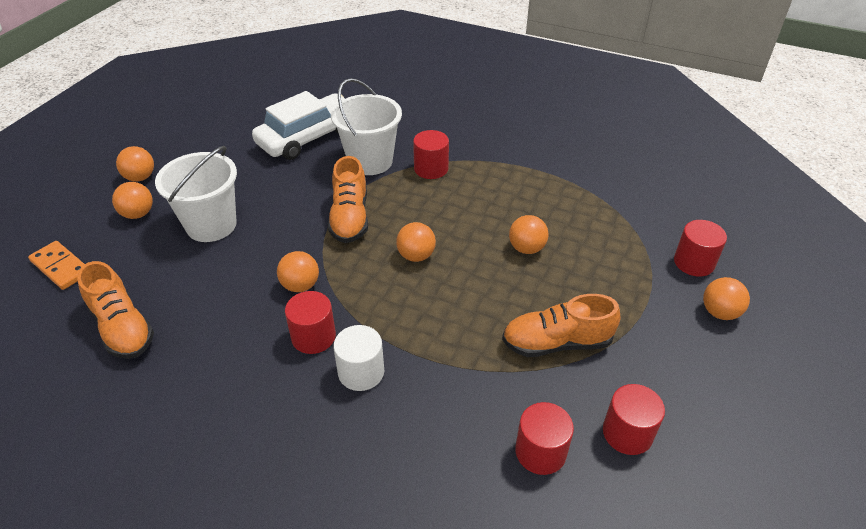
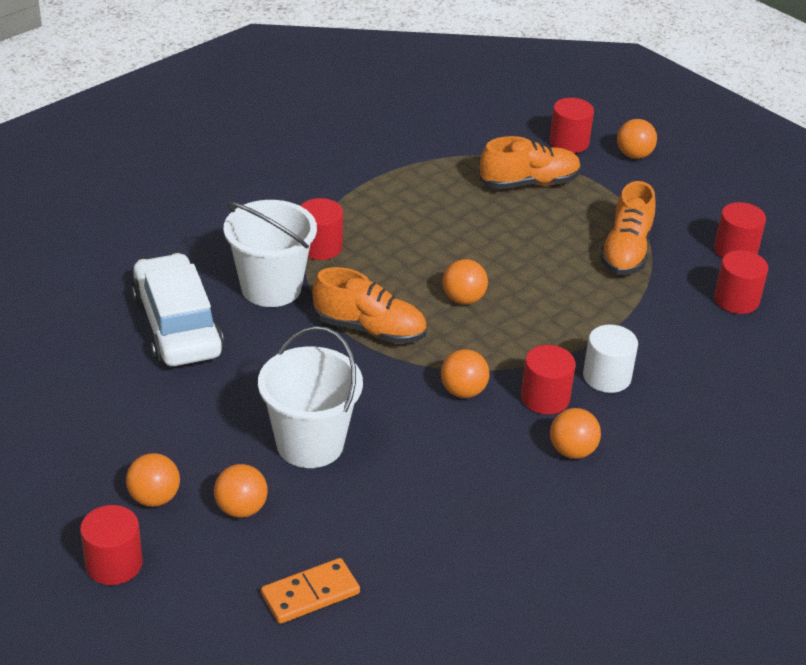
camera: 70 degrees left, 5 degrees down
orange shoe [77,261,154,359] -> orange shoe moved to [480,136,581,189]
orange ball [509,215,549,254] -> orange ball moved to [550,408,601,459]
none -> red cylinder [80,505,142,585]

